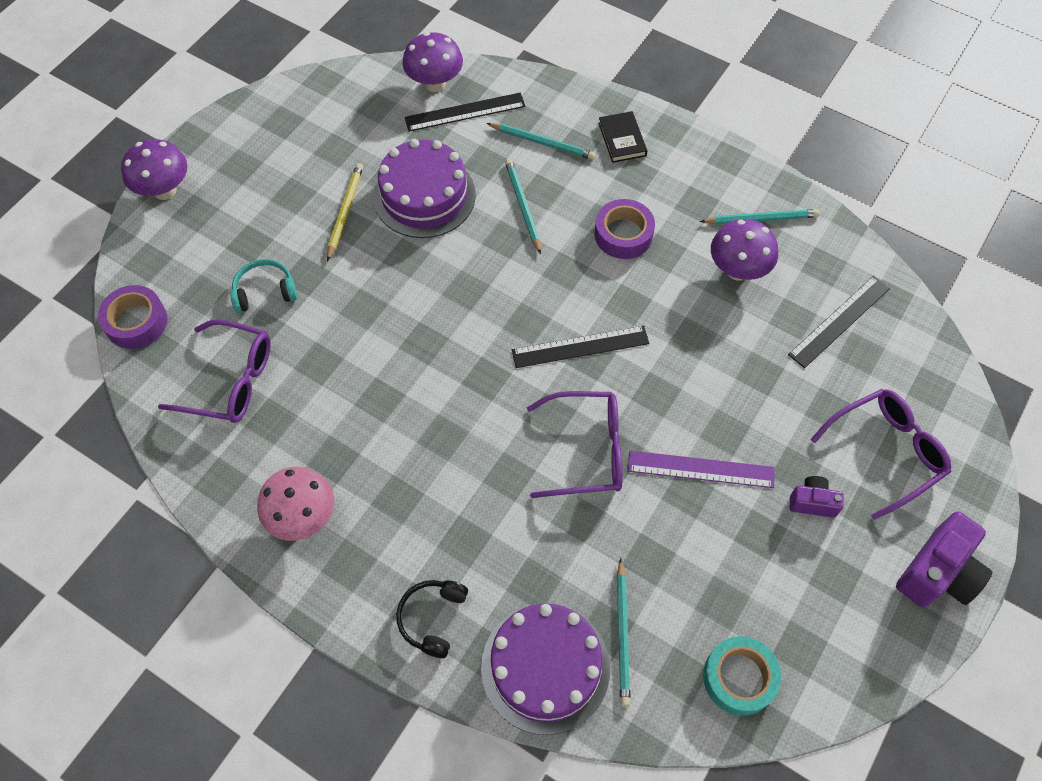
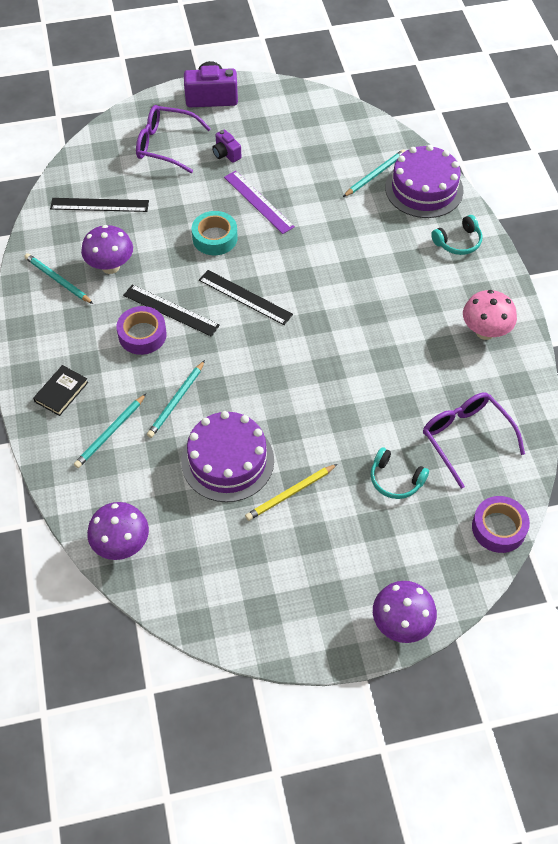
camera: 135 degrees left, 5 degrees down
black headphones [396,580,468,658] -> turquoise headphones [431,215,483,255]
black ruler [404,93,526,132] -> black ruler moved to [123,284,220,337]
turquoise pencil [487,123,595,160] -> turquoise pencil turned 120 degrees counterclockwise [74,394,146,468]
purple glasses [527,391,623,498] -> none
turquoise tape [703,636,781,716] -> turquoise tape moved to [192,211,238,255]

